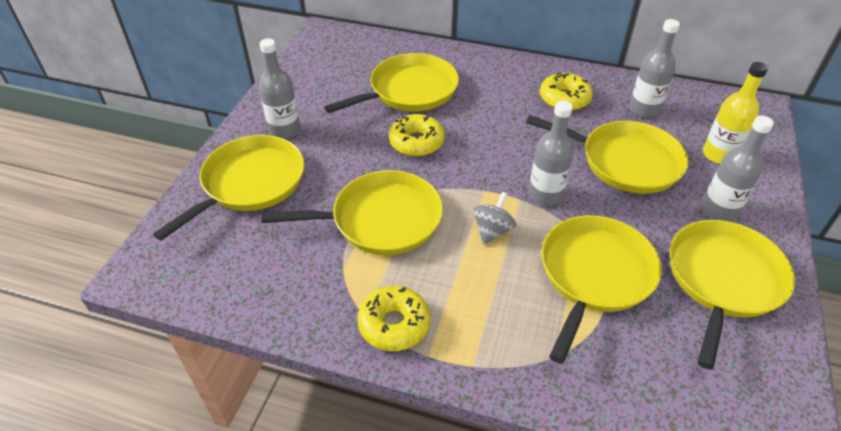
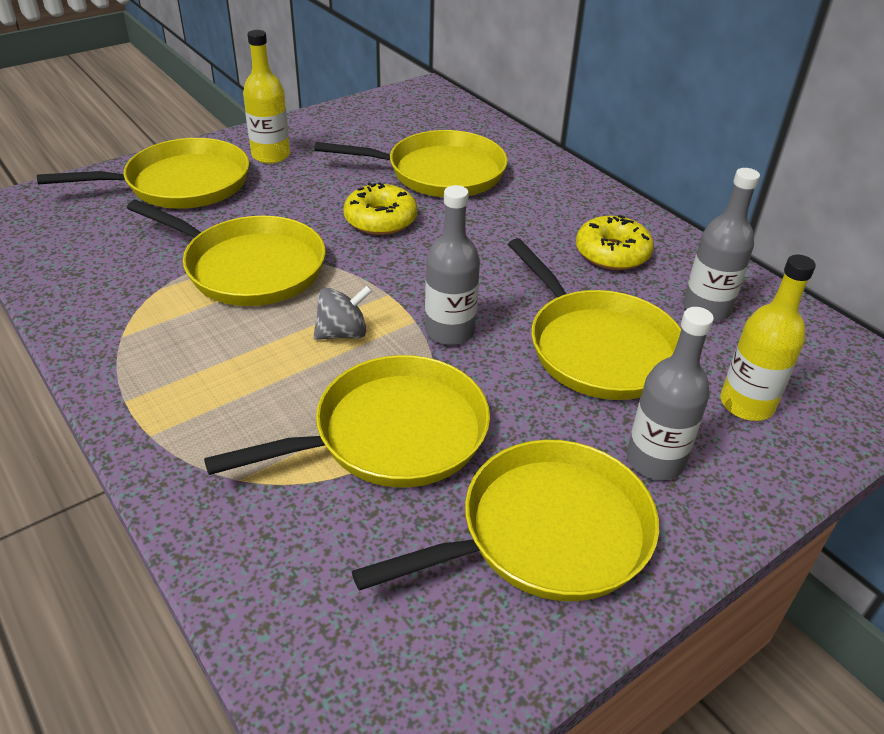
camera: 35 degrees right, 5 degrees down
grey bottle [259,38,300,139] -> yellow bottle [243,30,290,164]
yellow donut [357,286,430,351] -> none

